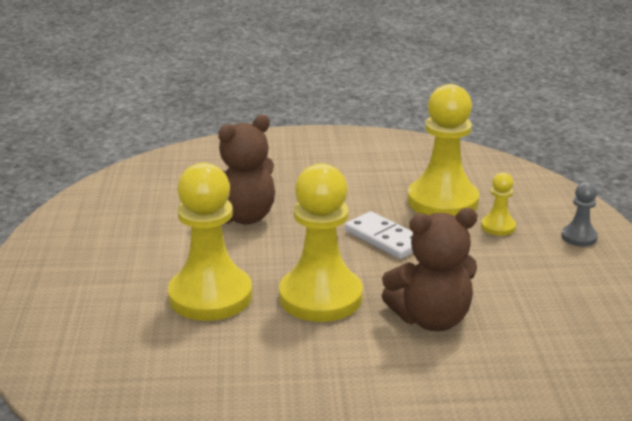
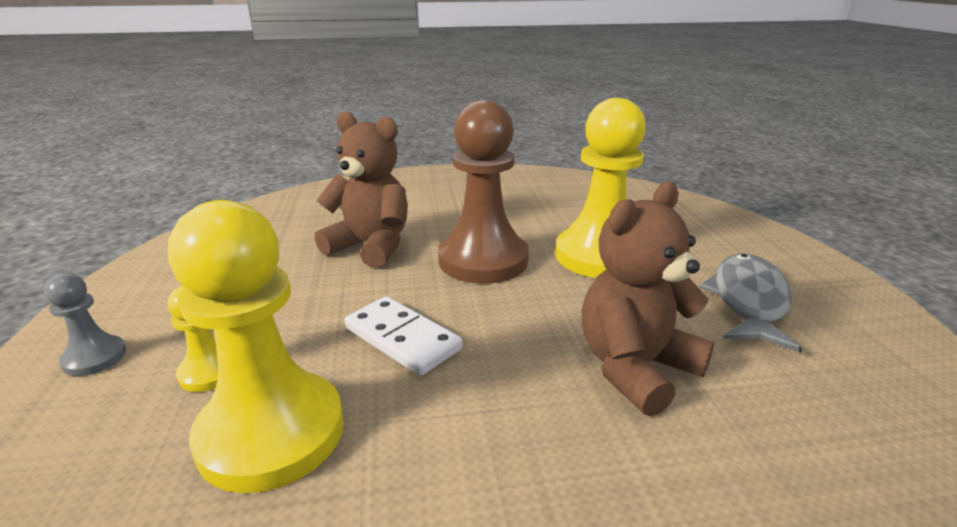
camera: 175 degrees right, 0 degrees up
yellow pawn [279,163,363,322] -> brown pawn [438,100,529,284]
brown teddy bear [382,208,477,331] -> brown teddy bear turned 45 degrees clockwise [315,111,408,268]
none -> grey fish [699,254,802,353]

